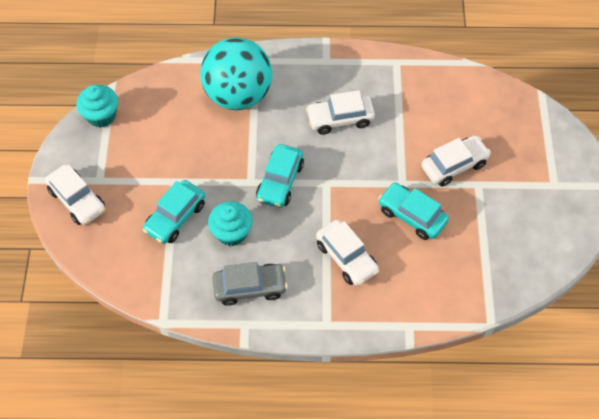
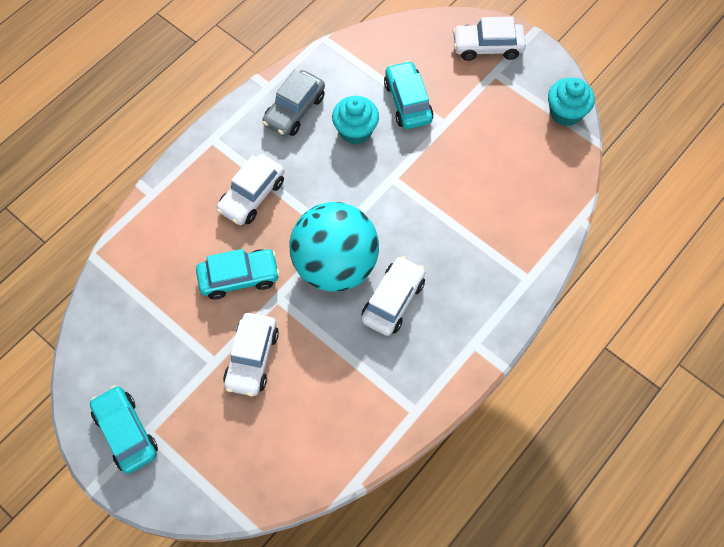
camera: 130 degrees right, 5 degrees up
turquoise ball [200,37,272,110] -> turquoise ball moved to [289,202,379,292]
turquoise car [256,144,304,208] -> turquoise car moved to [90,385,158,474]
white car [316,220,379,286] -> white car turned 60 degrees counterclockwise [216,154,284,225]

